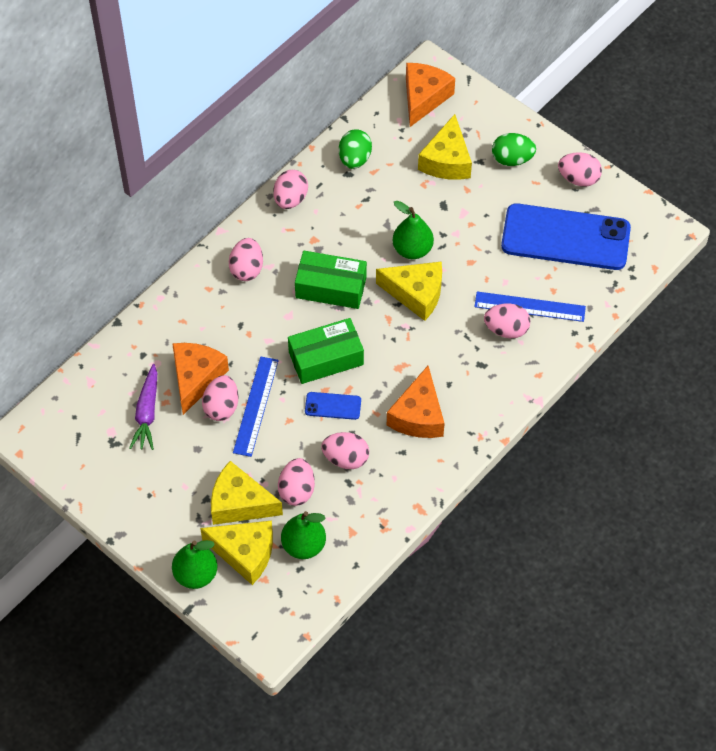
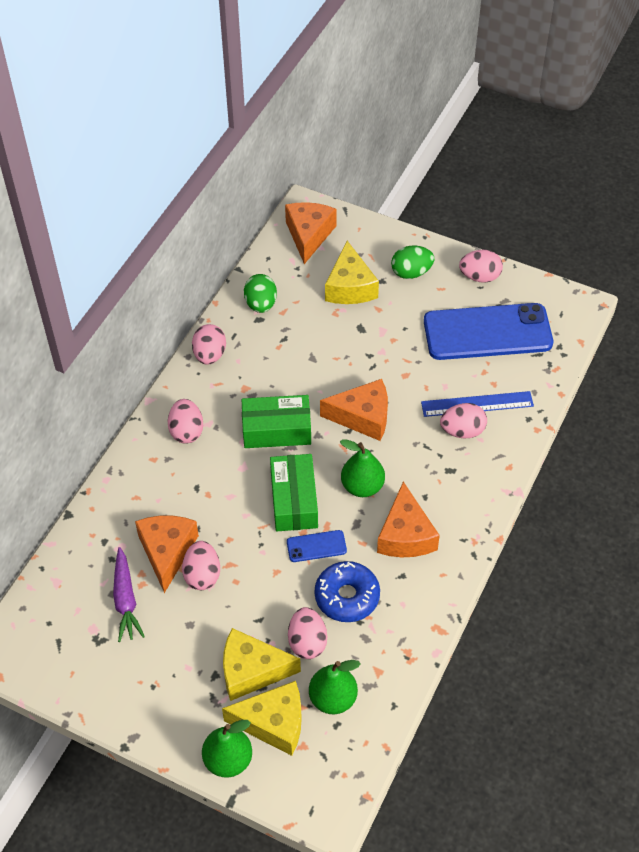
camera: 15 degrees left, 5 degrees down
blue ruler [233,356,279,457] -> none
green box [288,318,364,384] -> green box turned 60 degrees counterclockwise [270,454,318,531]
pink egg [321,432,369,469] -> blue donut [314,561,380,622]
yellow cheese [376,261,442,321] -> orange cheese [320,379,388,441]
green pear [393,201,434,259] -> green pear moved to [340,439,385,497]

